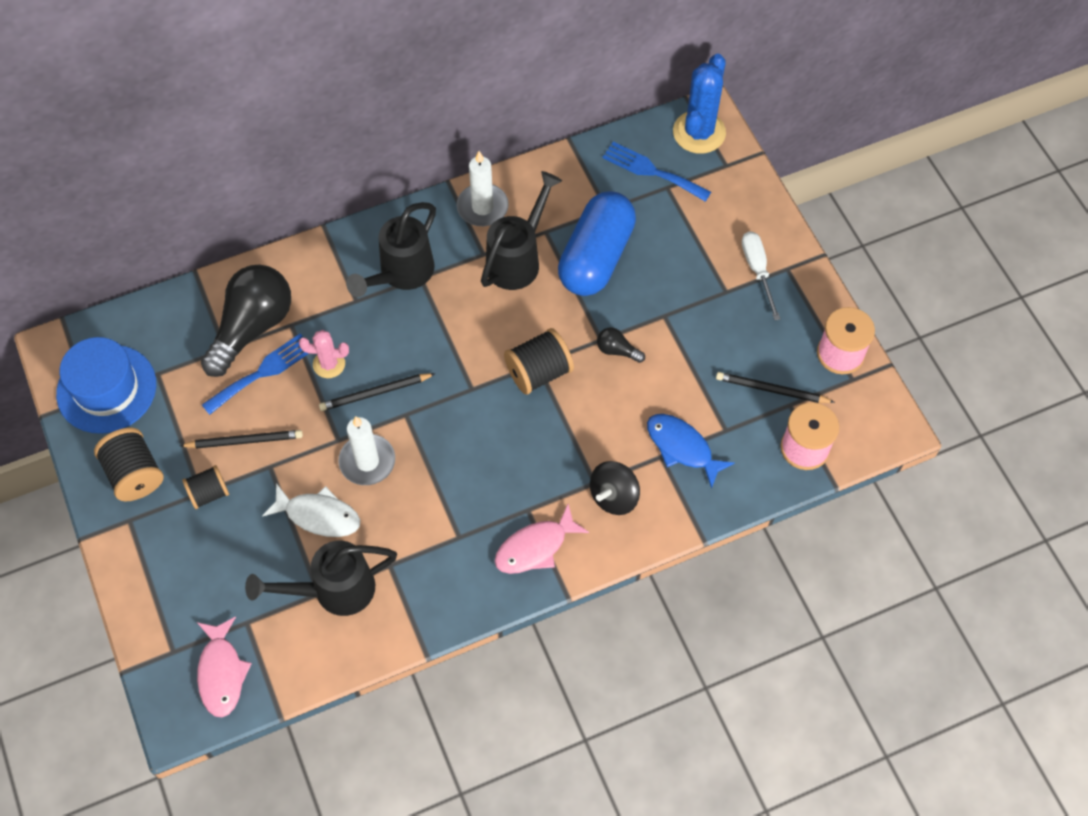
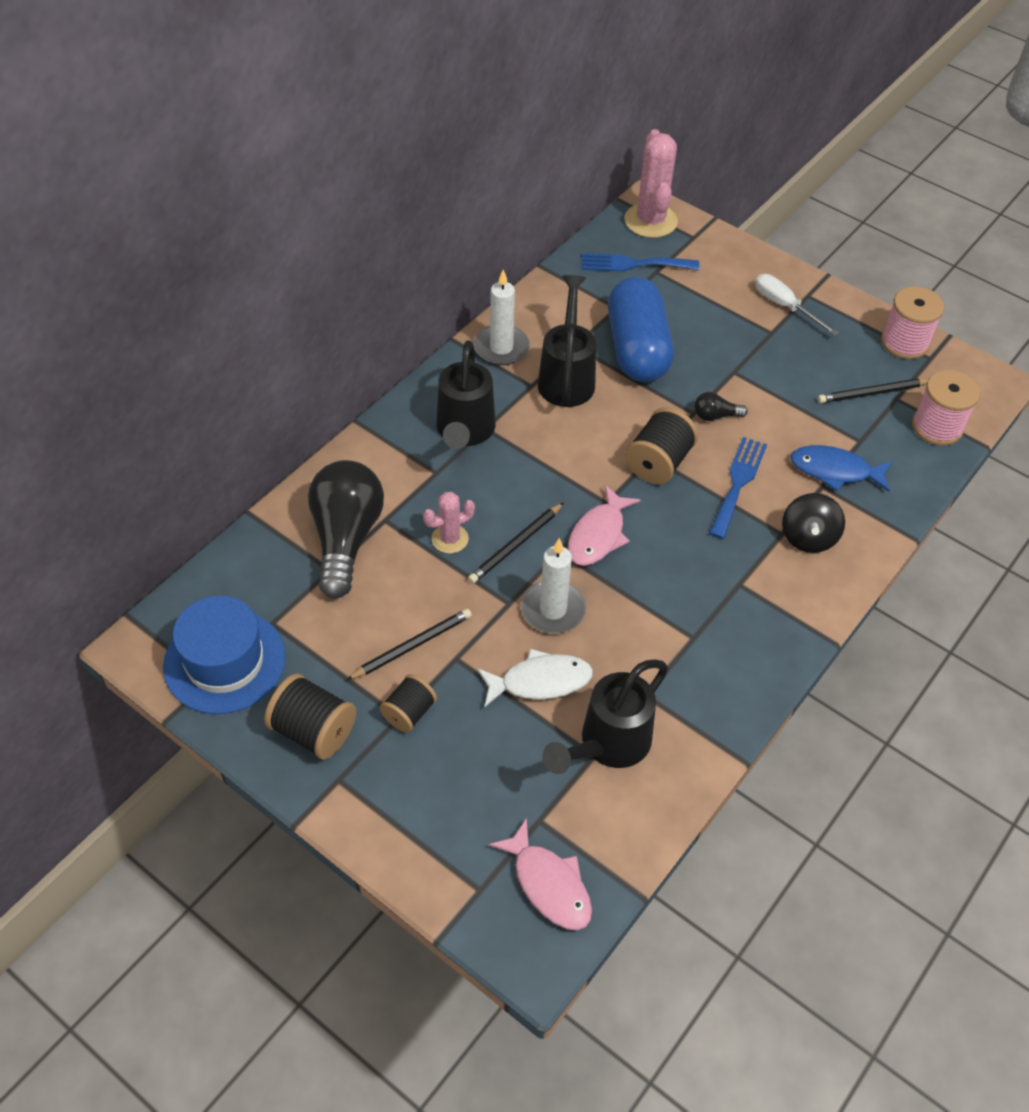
camera: 30 degrees left, 10 degrees down
blue fork [202,333,309,415] -> blue fork moved to [709,437,767,539]
pink fish [495,504,589,574] -> pink fish moved to [568,485,641,566]
blue cactus [673,54,726,154] -> pink cactus [625,129,678,238]

